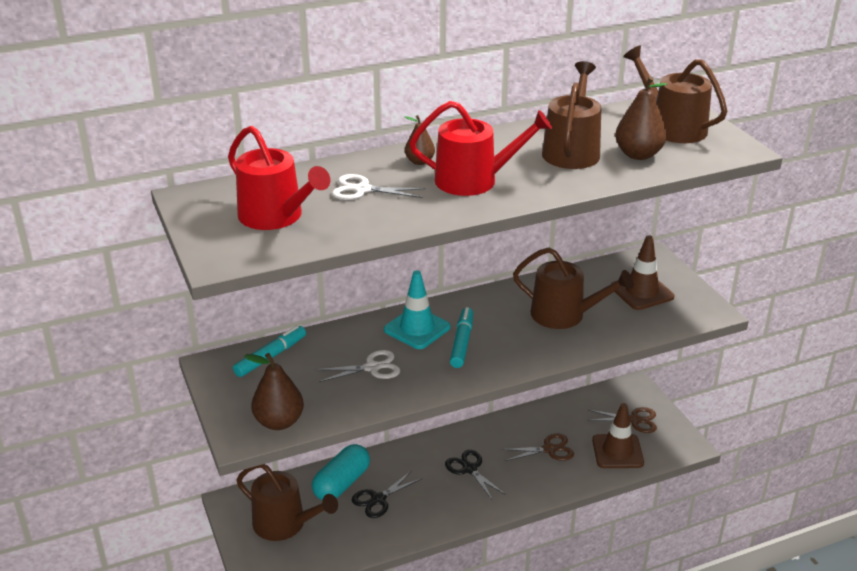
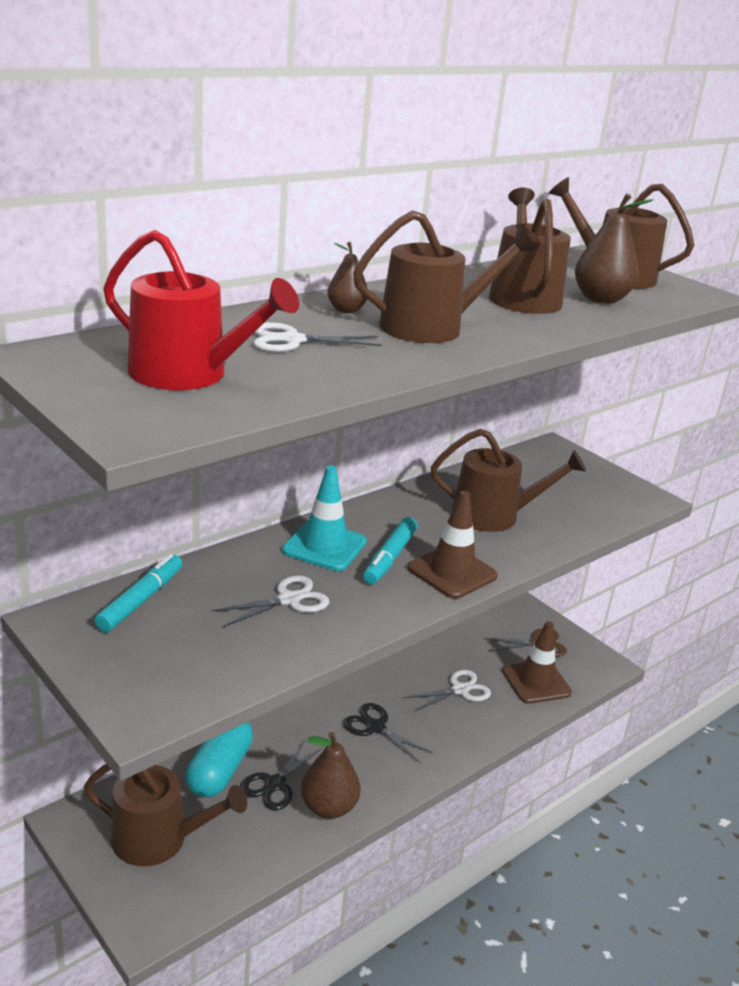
camera: 20 degrees left, 5 degrees down
brown pear [244,353,304,430] -> brown pear moved to [301,732,361,819]
red watering can [409,101,552,196] -> brown watering can [353,210,537,343]
turquoise marker [450,307,473,368] -> turquoise marker turned 150 degrees counterclockwise [363,517,417,584]
brown scissors [501,433,574,461] -> white scissors [404,670,491,711]
brown traffic cone [611,235,674,310] -> brown traffic cone moved to [408,491,498,599]

